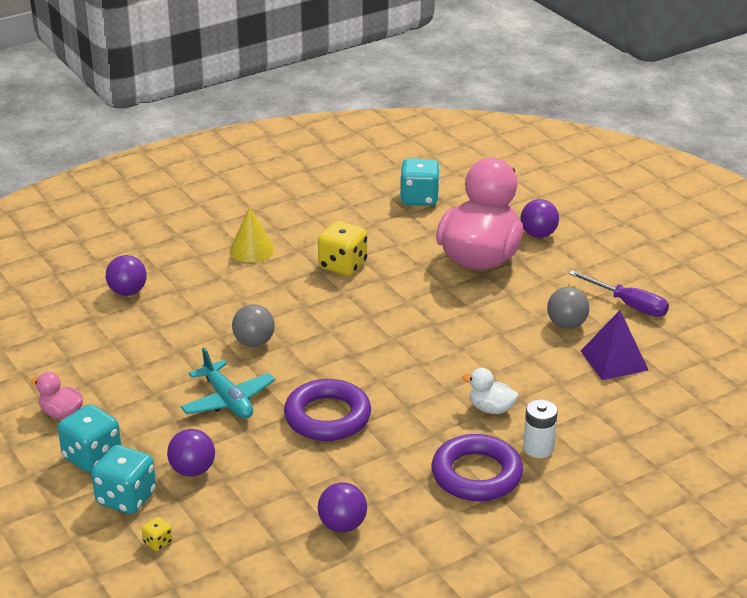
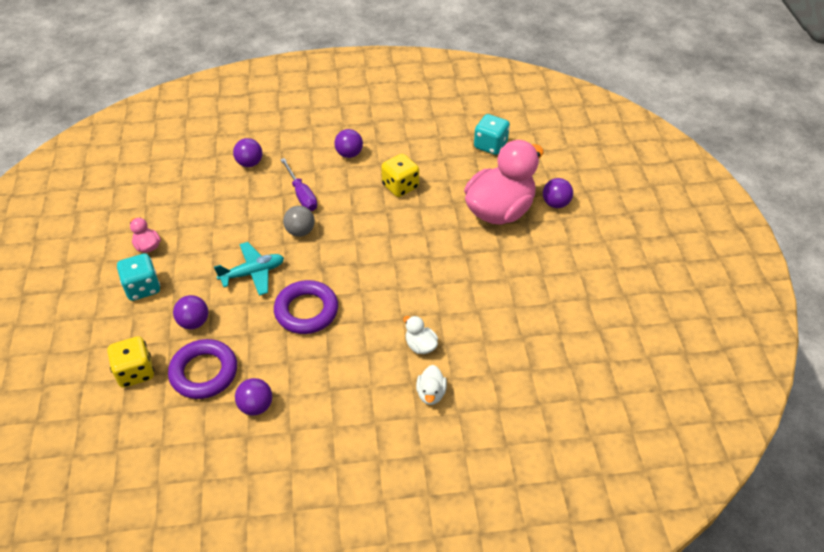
camera: 25 degrees right, 15 degrees up
turquoise dice [91,445,156,514] -> none
yellow dice [142,517,172,551] -> yellow dice [107,336,154,388], size x2.18
turquoise plane [180,348,275,418] -> turquoise plane turned 105 degrees counterclockwise [214,242,284,296]
yellow cone [230,206,274,262] -> purple ball [334,129,363,158]
purple ring [432,434,523,501] -> purple ring moved to [168,339,237,399]
white battery [523,399,558,458] -> white duck [416,365,447,405]
grey ball [547,287,589,329] -> none
purple screwdriver [568,270,669,317] -> purple screwdriver moved to [280,158,317,211]
purple pyramid [581,310,648,380] -> none

